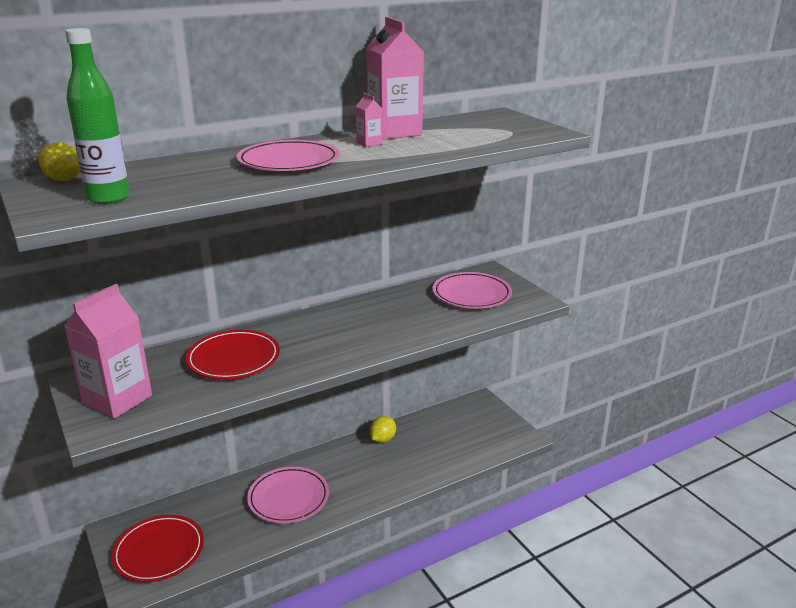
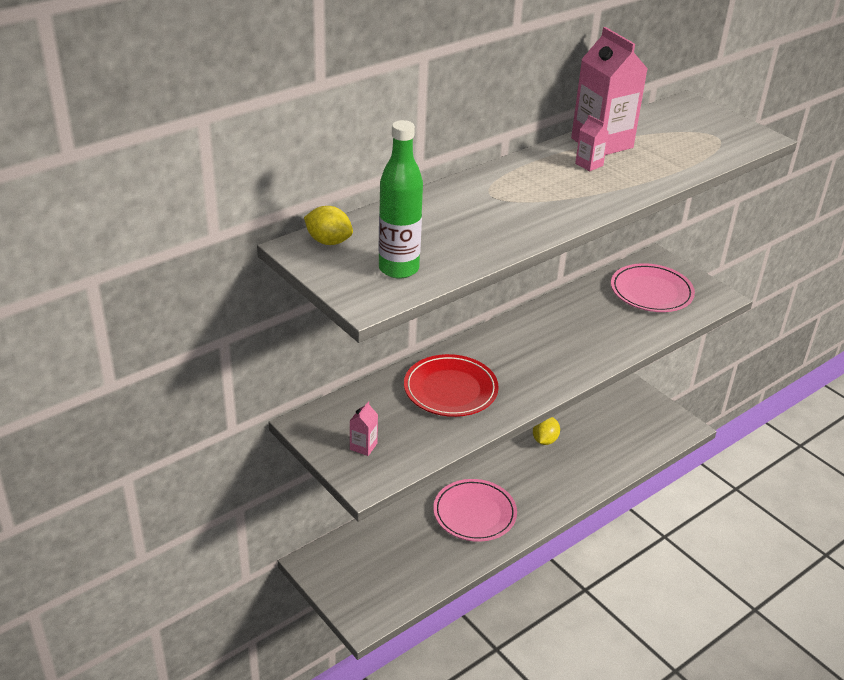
camera: 10 degrees left, 10 degrees up
pink carton [64,284,152,419] -> pink carton [350,401,378,456], size x0.43
red plate [111,515,204,582] -> none
pink plate [237,140,340,171] -> none

